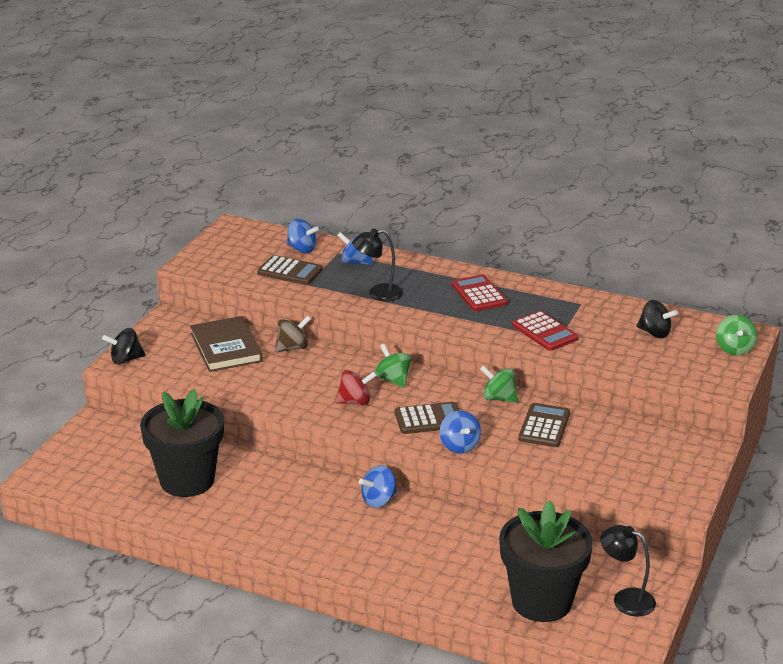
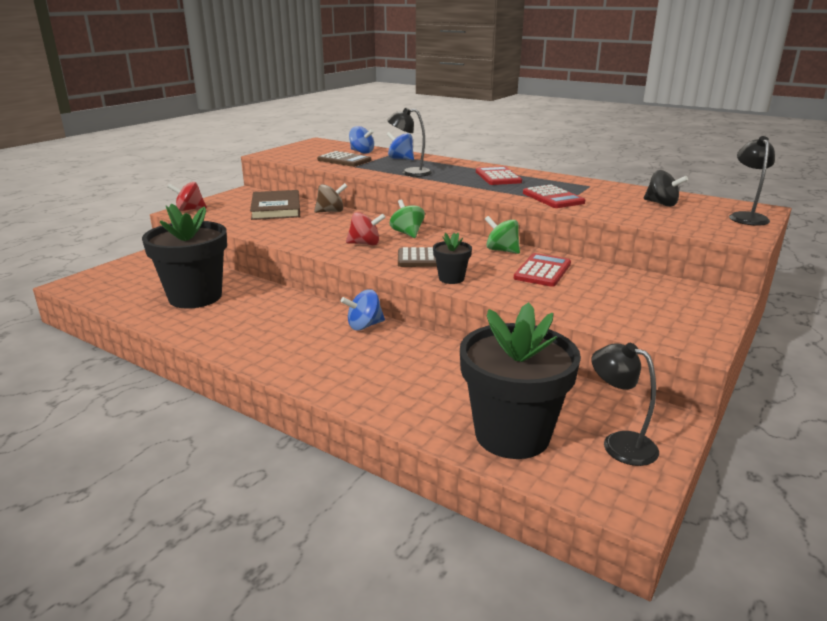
camera: 10 degrees right, 5 degrees down
black spinning top [102,328,145,364] -> red spinning top [168,182,207,211]
blue spinning top [440,411,481,454] -> black flower pot [433,233,472,284]
brown calculator [519,403,570,447] -> red calculator [514,253,571,287]
green spinning top [716,315,757,355] -> black lamp [729,136,775,226]

